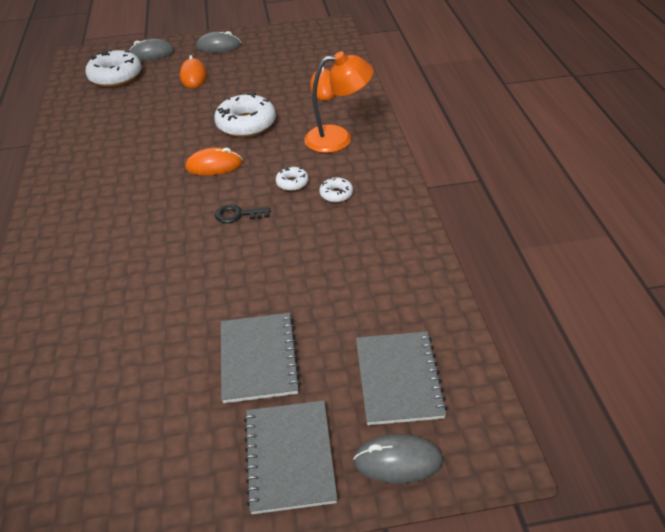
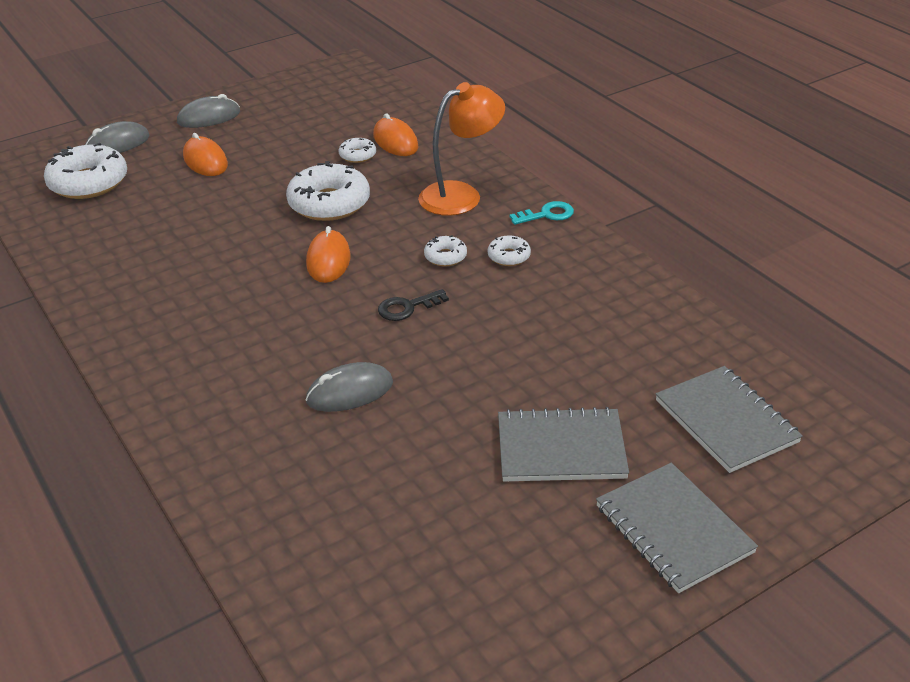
camera: 25 degrees left, 5 degrees down
orange mouse [185,147,243,176] -> orange mouse turned 60 degrees counterclockwise [306,226,350,283]
grey notebook [221,313,301,403] -> grey notebook turned 60 degrees counterclockwise [498,407,629,481]
grey mouse [353,434,443,484] -> grey mouse moved to [306,362,393,412]
none -> white donut [338,138,376,163]
none -> turquoise key [510,201,574,225]

